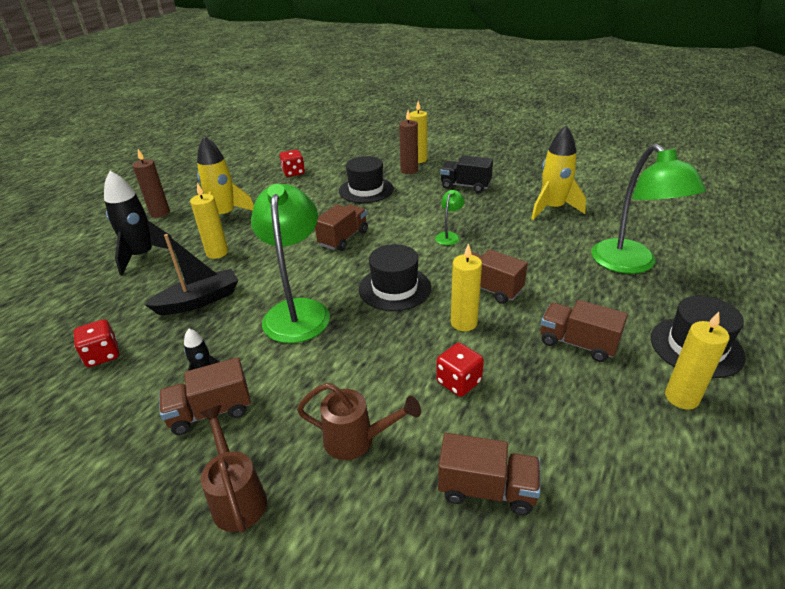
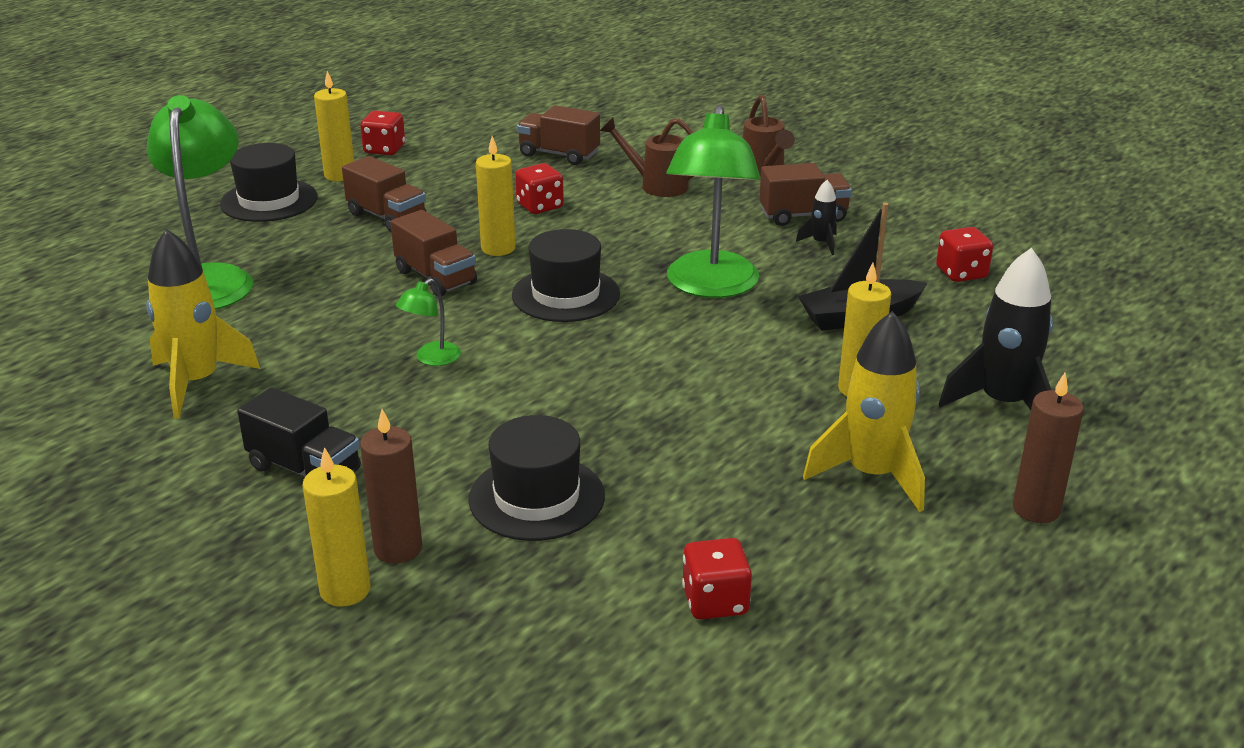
camera: 170 degrees left, 5 degrees down
brown truck [315,204,368,251] -> none
none -> red dice [360,111,405,155]

